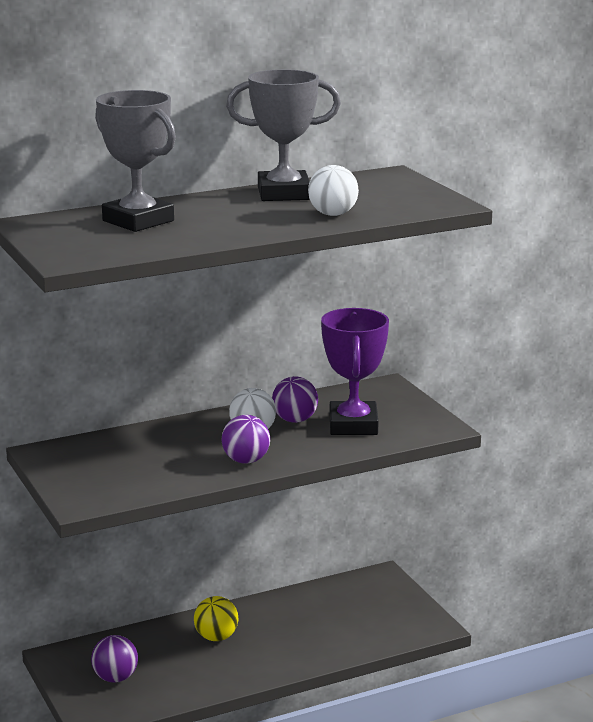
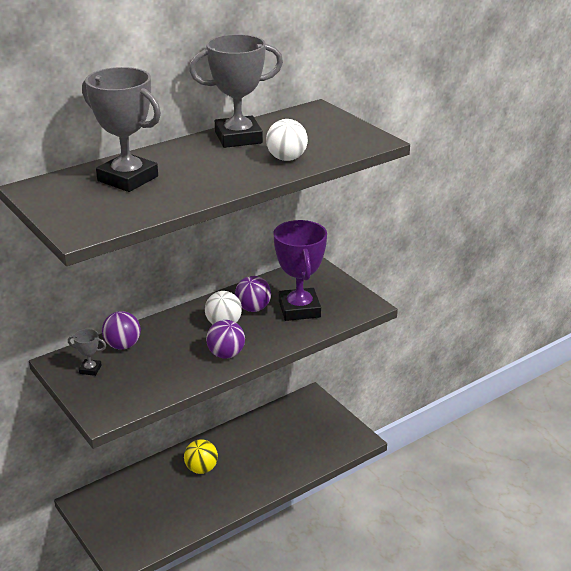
camera: 10 degrees left, 10 degrees up
purple ball [91,635,138,682] -> purple ball moved to [102,311,141,350]
none -> grey trophy [68,329,106,376]

